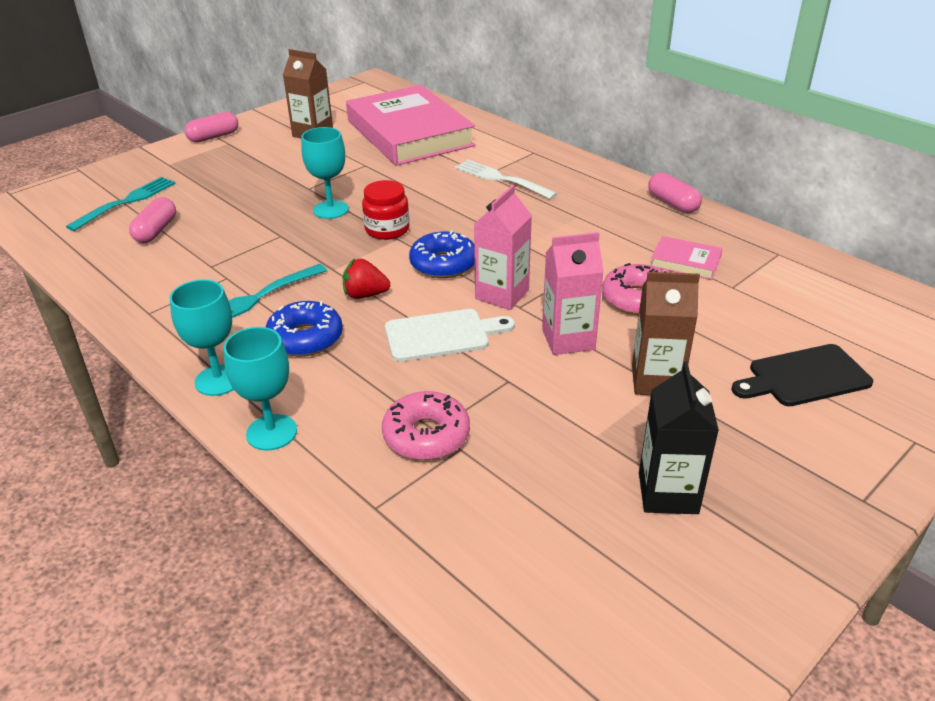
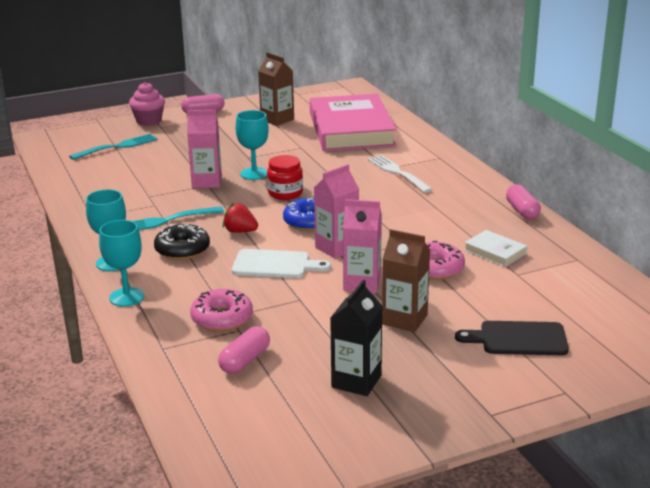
camera: 20 degrees right, 10 degrees down
pink capsule [129,197,176,243] -> pink capsule moved to [218,326,270,374]
blue donut [266,301,343,356] -> black donut [154,224,210,260]
pink book [650,236,723,280] -> white book [464,230,527,267]
none -> pink cupcake [129,82,165,126]
none -> pink carton [187,110,222,188]

